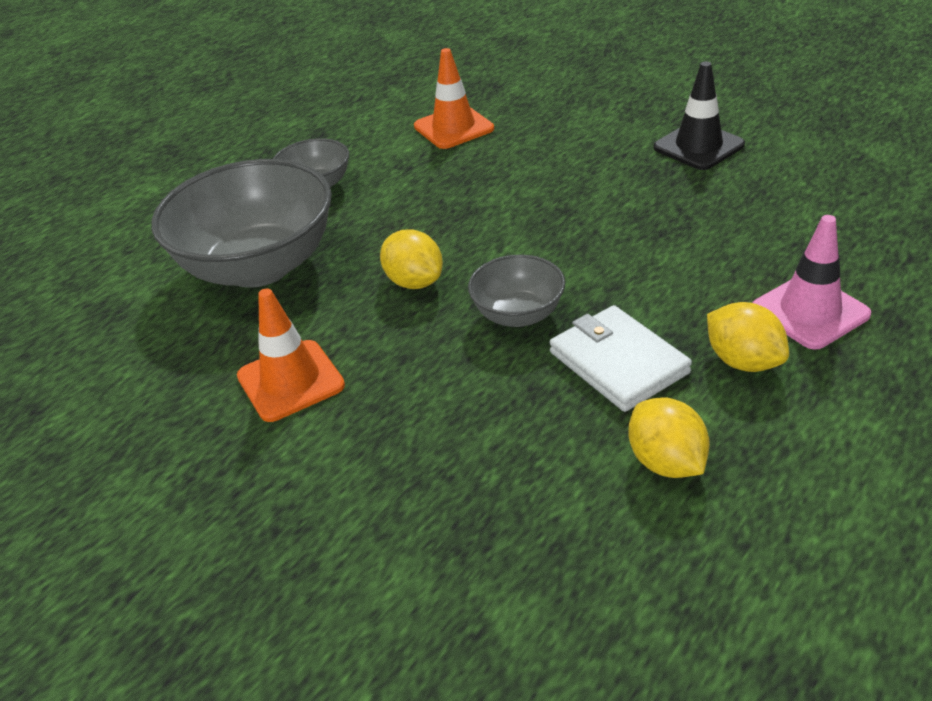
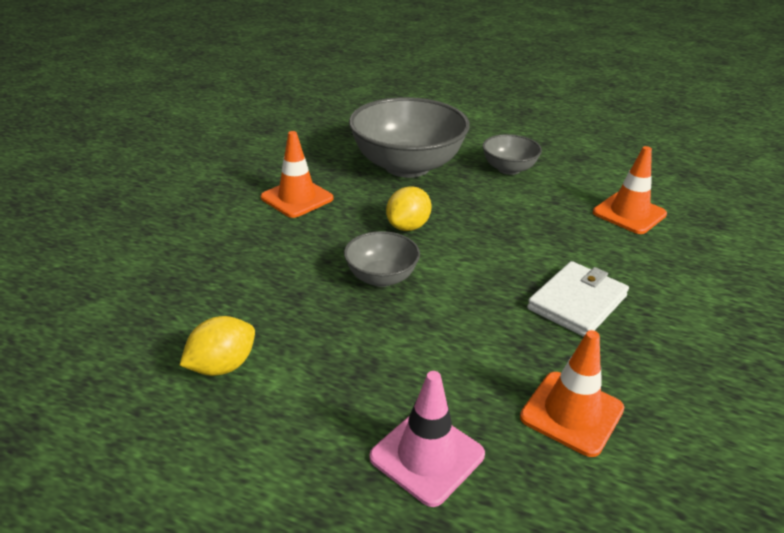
camera: 70 degrees right, 5 degrees down
white wallet [550,305,692,412] -> white wallet moved to [527,261,629,337]
black traffic cone [654,61,745,170] -> none
yellow lemon [707,302,789,372] -> none
none -> orange traffic cone [520,330,624,457]

